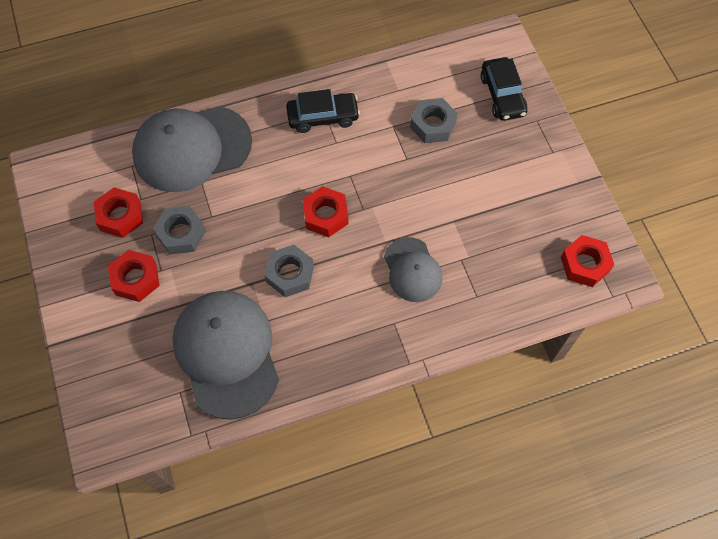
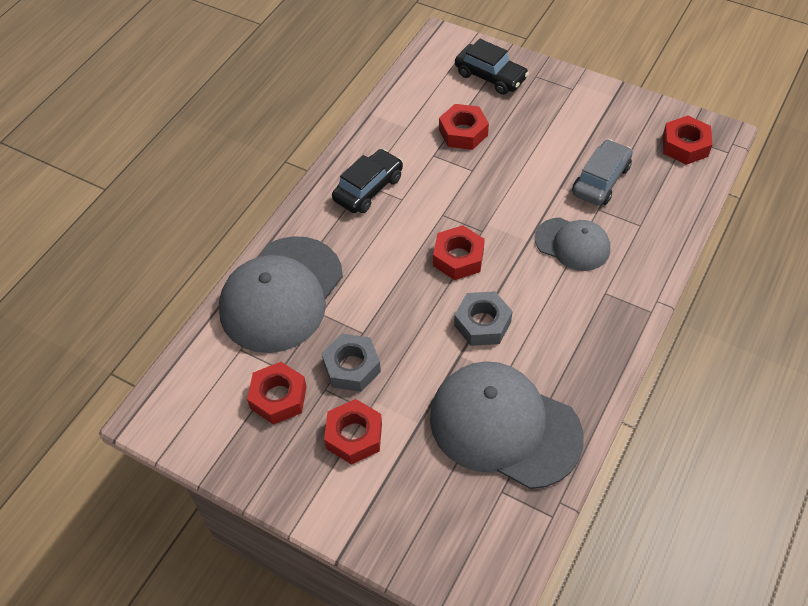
camera: 40 degrees left, 10 degrees down
grey nut [410,98,458,143] -> red nut [439,104,489,150]
none -> grey car [572,139,633,206]

